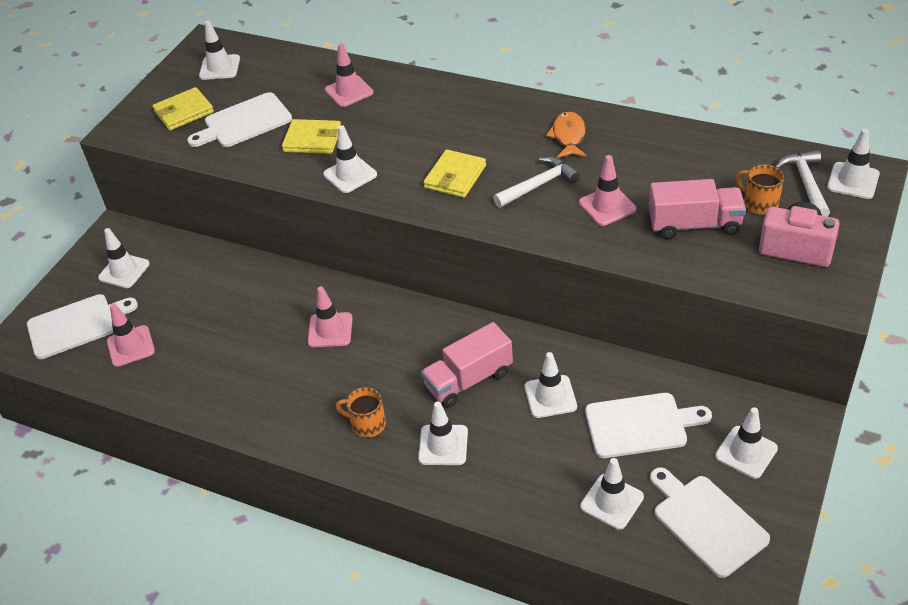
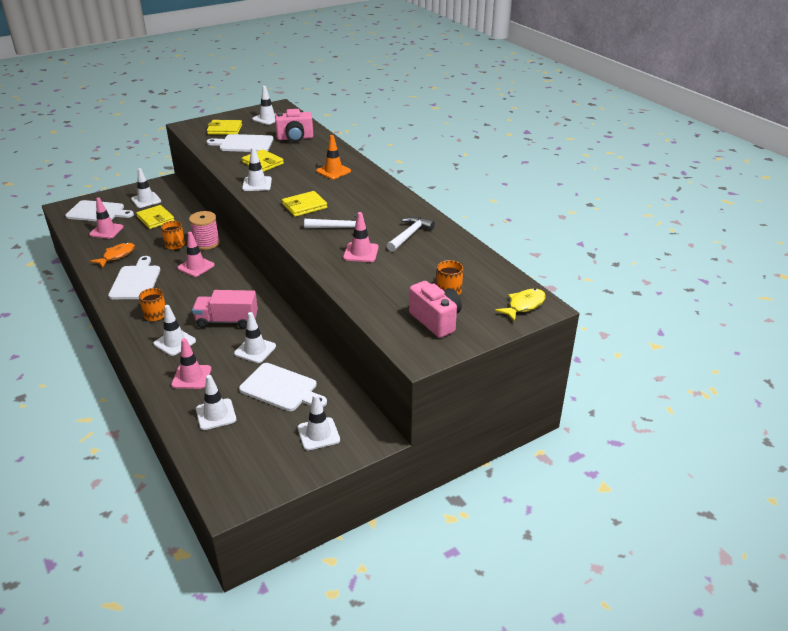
camera: 30 degrees right, 10 degrees down
pink traffic cone [325,43,373,107] -> pink traffic cone moved to [171,338,211,389]
orange fish [546,111,587,158] -> orange fish moved to [90,243,135,268]
pink truck [649,179,746,239] -> none
white cutting board [650,467,770,578] -> white cutting board moved to [108,256,160,299]
white hammer [775,150,830,217] -> white hammer moved to [387,217,435,252]
white traffic cone [827,129,880,199] -> yellow fish [495,289,546,322]
none -> yellow wallet [136,205,175,229]
none -> orange mug [161,221,185,250]
none -> pink spool [189,211,220,250]
none -> pink camera [275,109,313,142]
none -> orange traffic cone [316,135,351,179]

